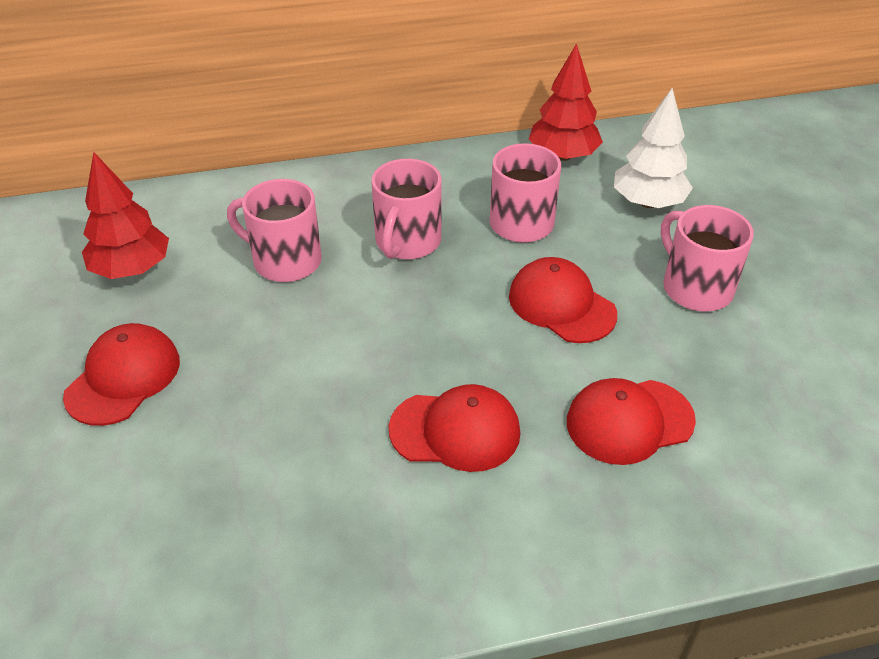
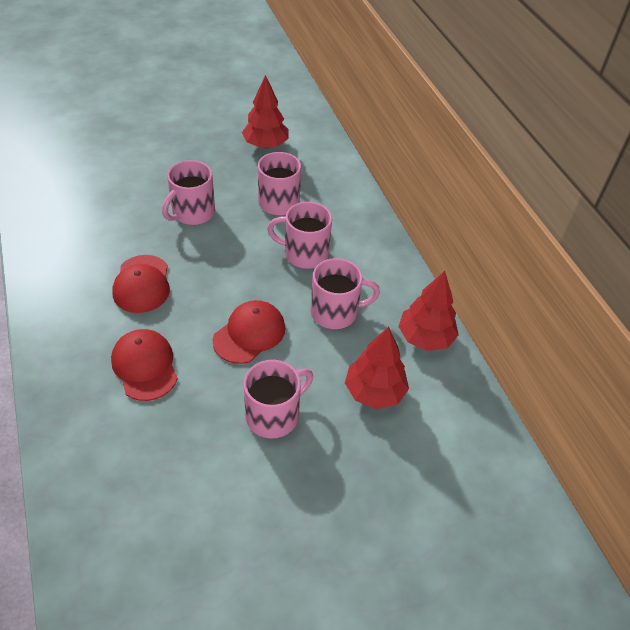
camera: 80 degrees right, 5 degrees up
red cap [63,323,180,426] -> none
white tree [614,88,693,208] -> red tree [345,327,409,409]
none -> pink mug [162,160,215,225]

